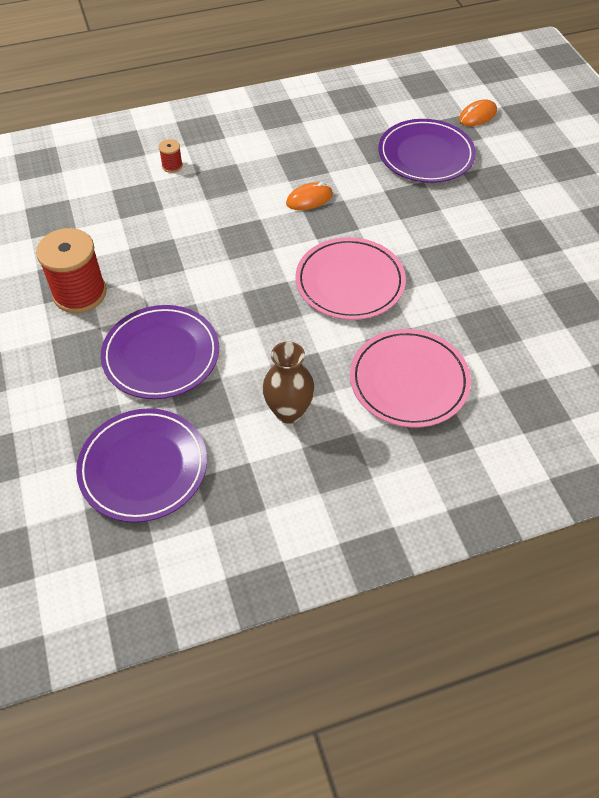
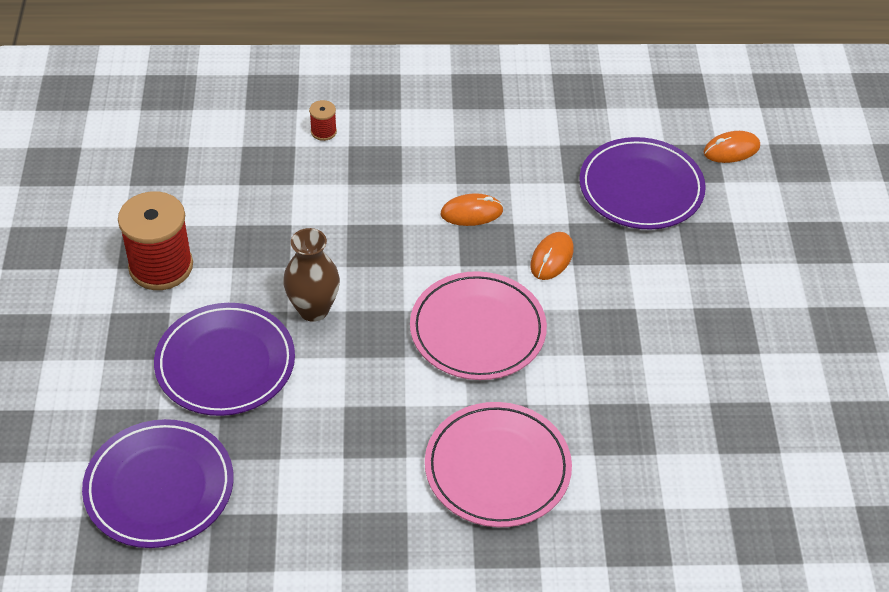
camera: 15 degrees right, 5 degrees down
brown vase [263,342,315,424] -> brown vase moved to [283,228,340,322]
none -> orange mouse [530,232,574,280]

